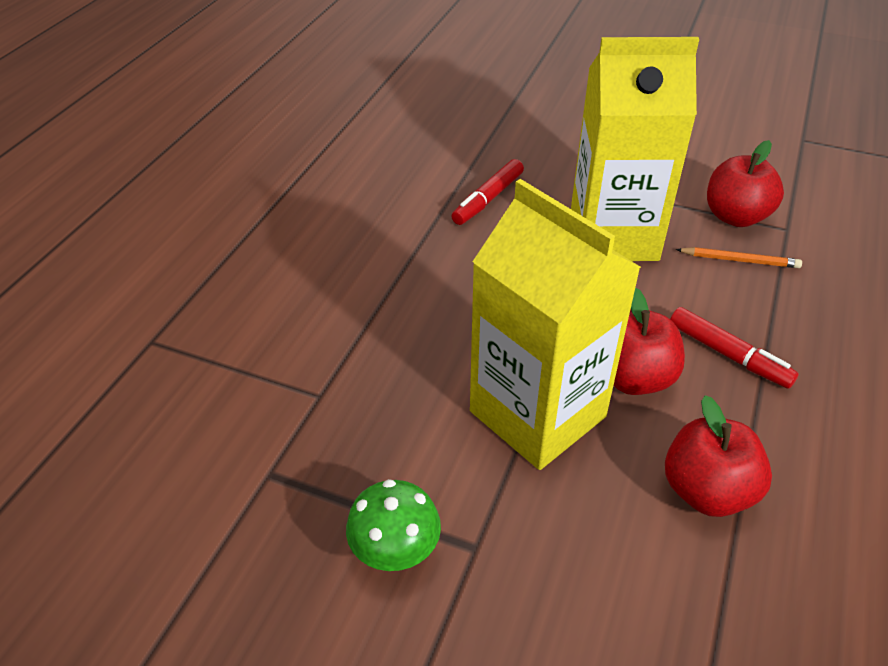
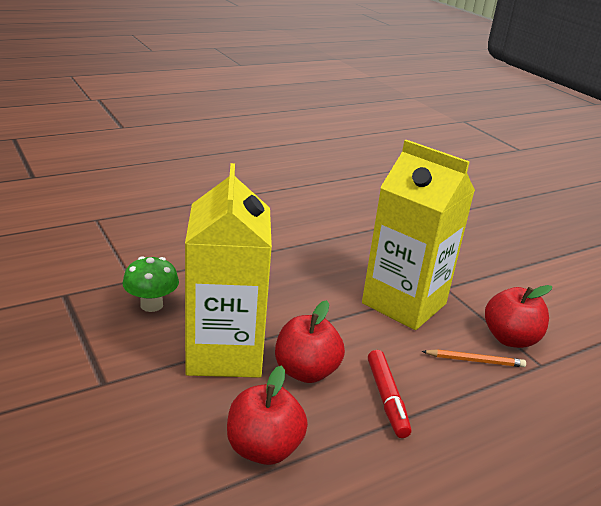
camera: 35 degrees right, 15 degrees down
green mushroom [346,479,441,571] -> green mushroom moved to [123,256,179,312]
red marker [452,159,524,225] -> none
orange pencil [676,247,802,268] -> orange pencil turned 45 degrees counterclockwise [422,349,526,367]

